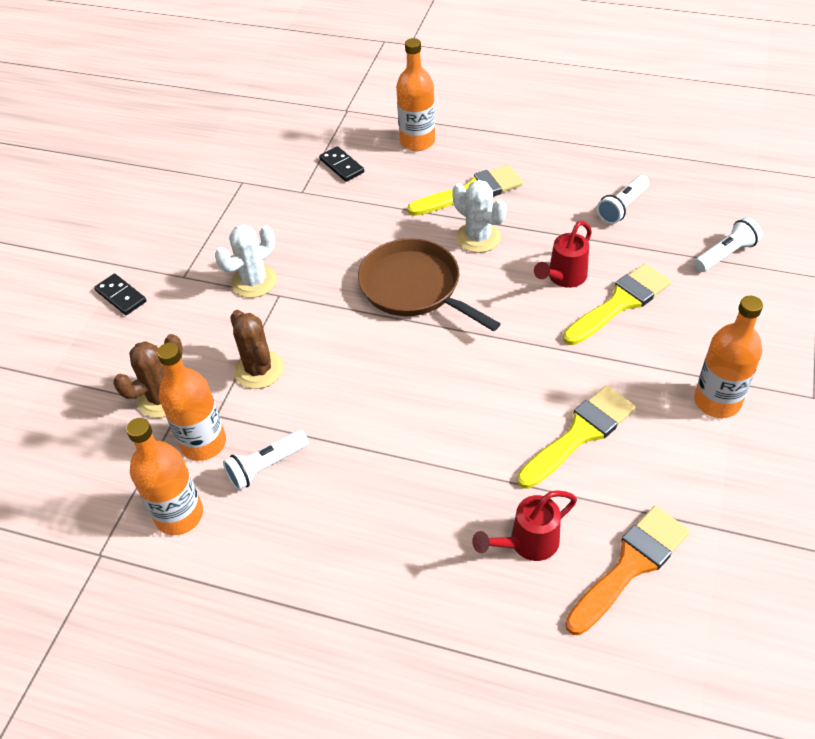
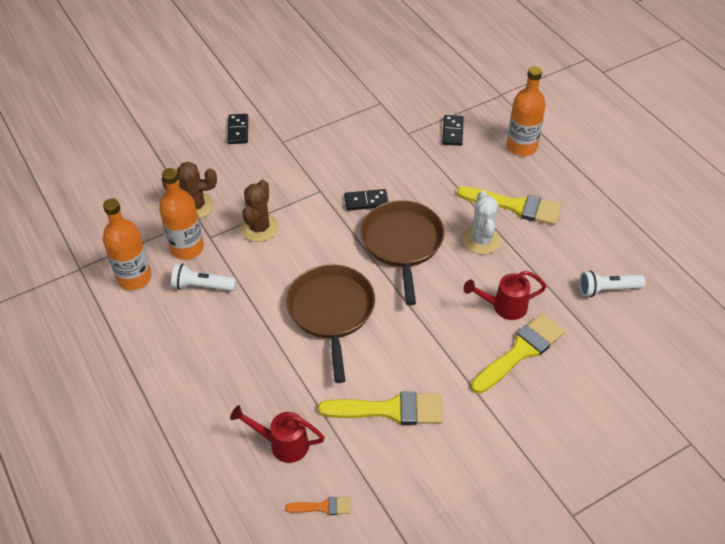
camera: 40 degrees right, 0 degrees up
white cactus [215,225,277,298] -> none
yellow brush [563,263,671,345] -> yellow brush turned 45 degrees counterclockwise [471,313,565,394]
orange brush [565,506,690,635] -> orange brush [285,497,351,515], size x0.49
white flashlight [694,217,762,272] -> none
orange bottle [694,296,763,418] -> none
none -> brown pan [286,265,375,383]
none -> black domino [344,189,388,211]

